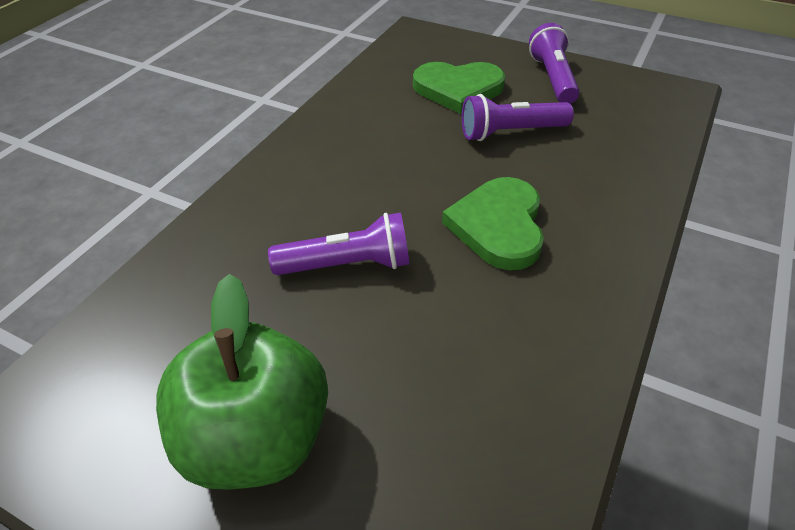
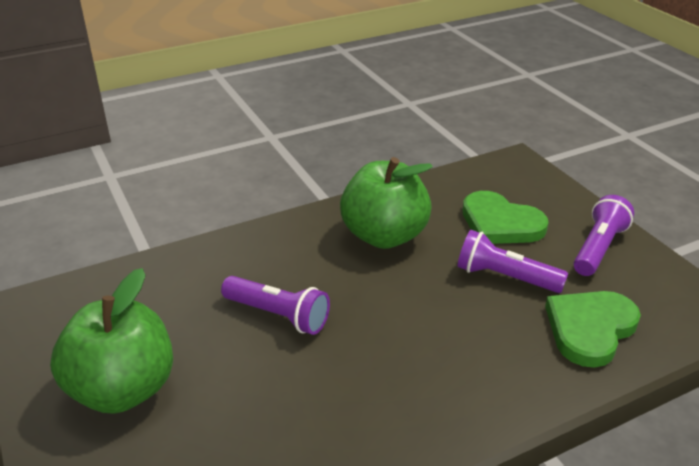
camera: 35 degrees right, 10 degrees down
green heart [442,177,544,270] -> green heart moved to [545,291,641,368]
none -> green apple [340,157,433,249]

